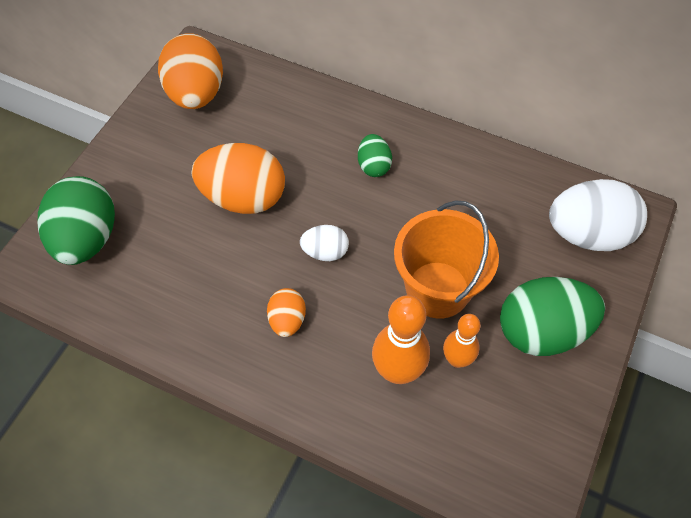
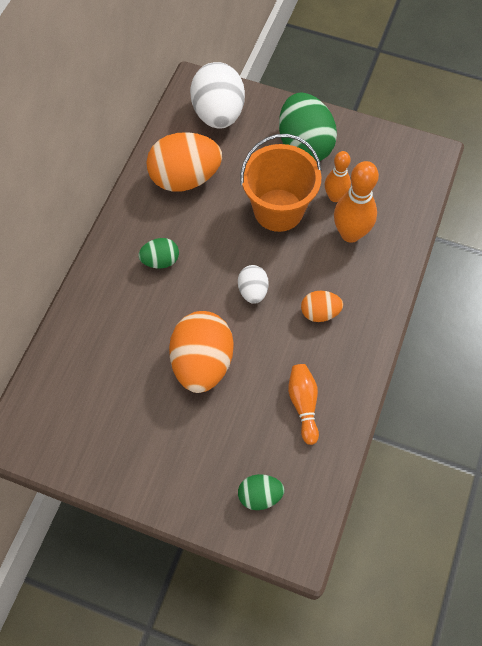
camera: 95 degrees left, 5 degrees up
green egg [38,176,115,265] -> green egg [238,474,284,510], size x0.51
orange egg [158,33,223,109] -> orange egg moved to [146,132,222,192]
none -> orange bowling pin [288,364,319,445]

